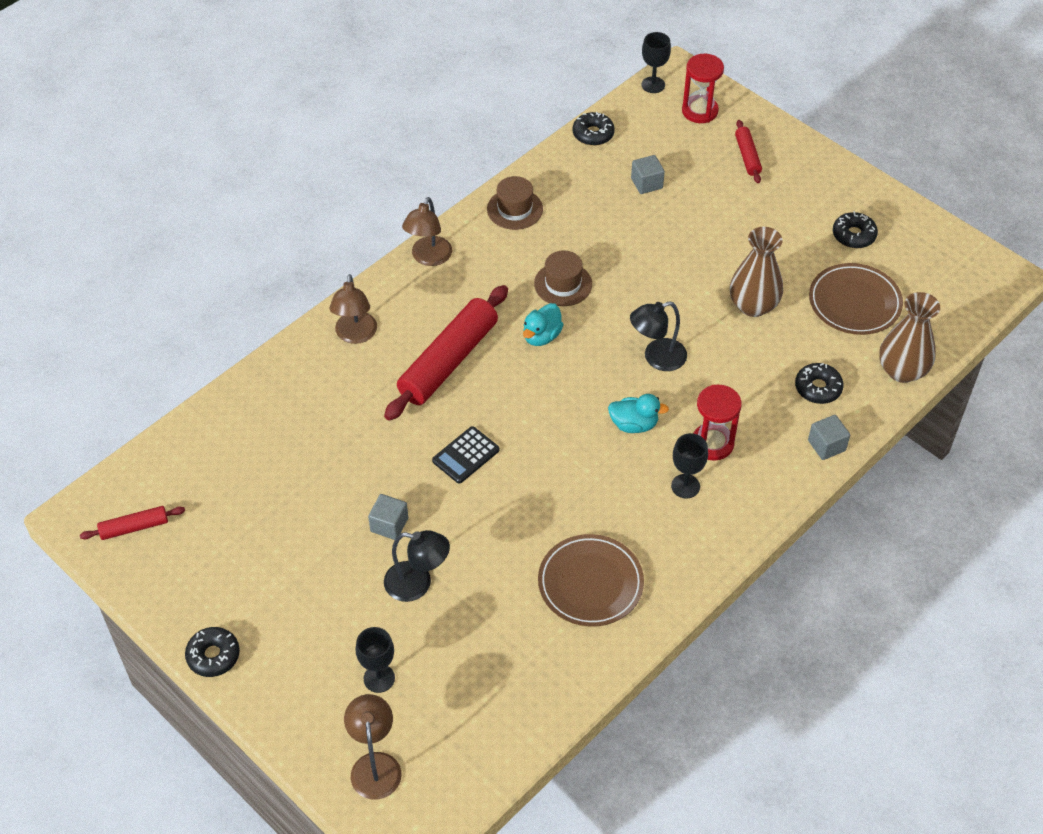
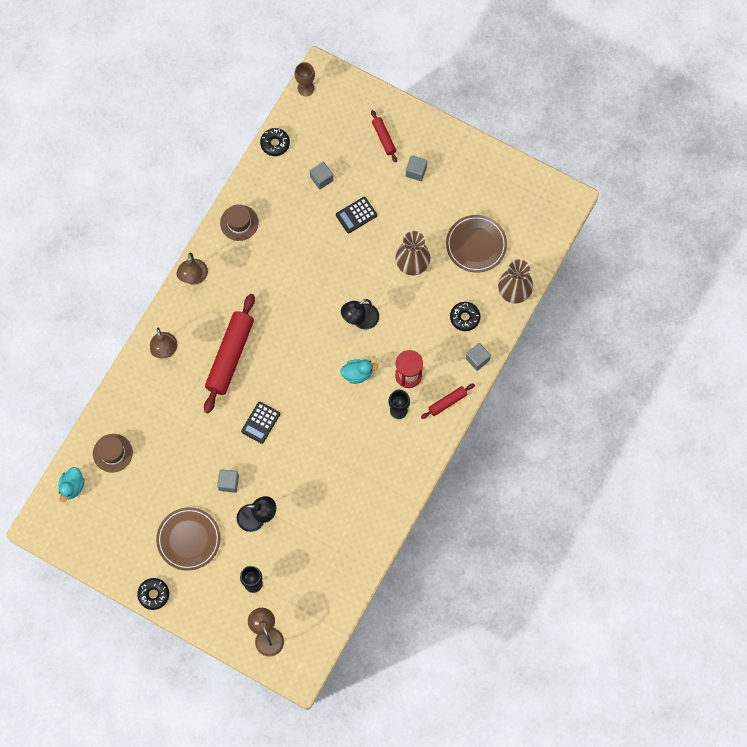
camera: 15 degrees left, 20 degrees up
red rolling pin [80,506,185,540] -> red rolling pin moved to [421,383,475,419]
turquoise duck [523,303,563,346] -> turquoise duck moved to [59,467,85,502]
brown hat [534,251,592,306] -> brown hat moved to [93,434,133,473]
brown plate [538,534,644,627] -> brown plate moved to [156,507,221,571]
black goblet [642,32,671,93] -> brown goblet [295,62,315,96]
red hourglass [682,54,724,123] -> none
black donut [833,211,878,248] -> none
none -> black calculator [336,197,377,233]
none -> grey cube [406,155,427,181]

